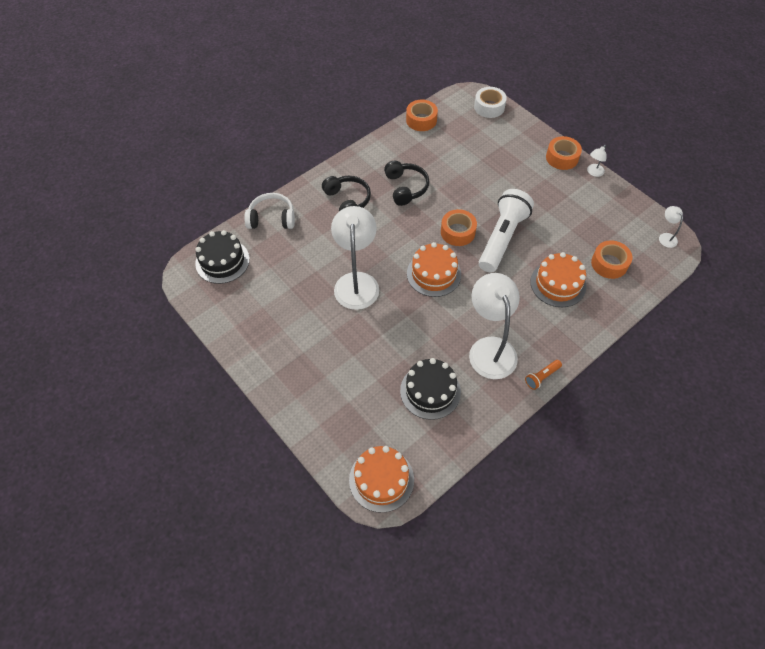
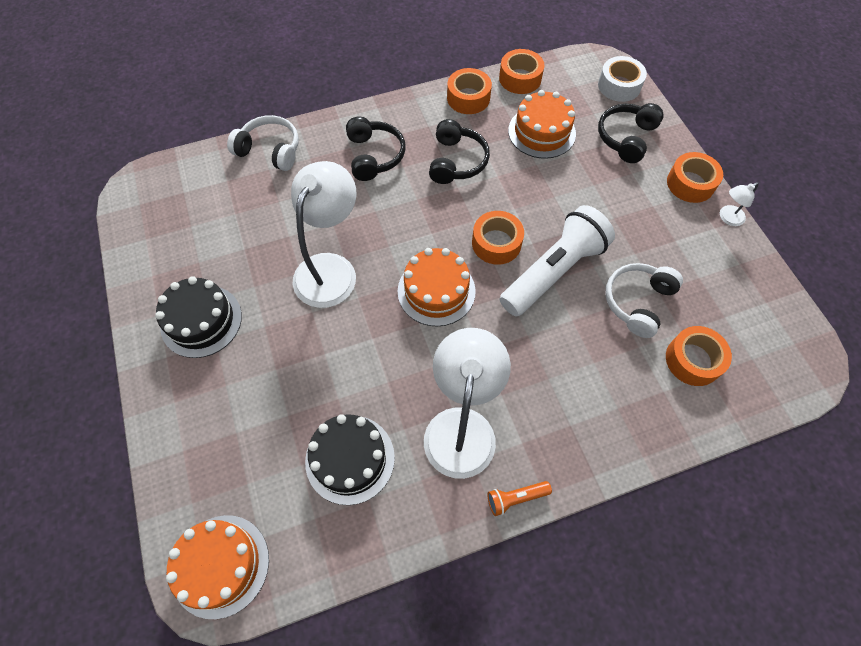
camera: 20 degrees right, 5 degrees up
black cake [195,230,250,284] -> black cake moved to [155,276,242,358]
orange cake [531,252,586,307] -> orange cake moved to [508,90,576,159]
white lamp [659,206,683,248] -> none
none -> orange tape [447,68,492,114]
none -> black headphones [598,103,664,163]
none -> white headphones [605,263,683,338]

